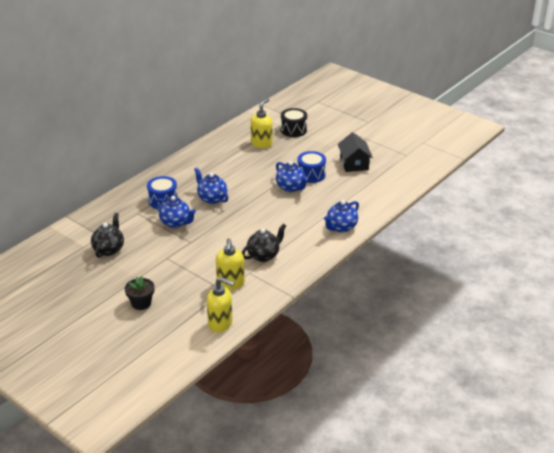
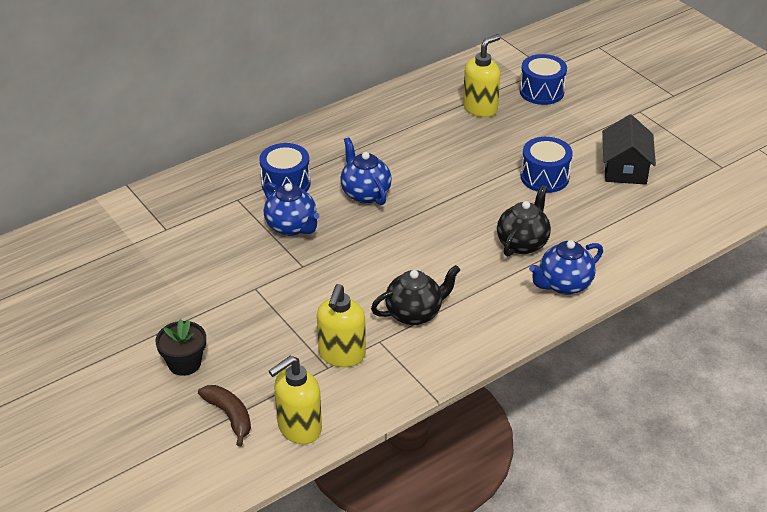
camera: 15 degrees right, 5 degrees up
black teapot [91,213,124,258] -> black teapot moved to [497,185,551,256]
yellow soap dispenser [207,277,235,333] -> yellow soap dispenser turned 105 degrees clockwise [269,356,322,444]
blue teapot [276,161,308,192] -> none
black drum [281,108,307,137] -> blue drum [520,54,567,105]
none -> brown banana [198,385,251,446]

